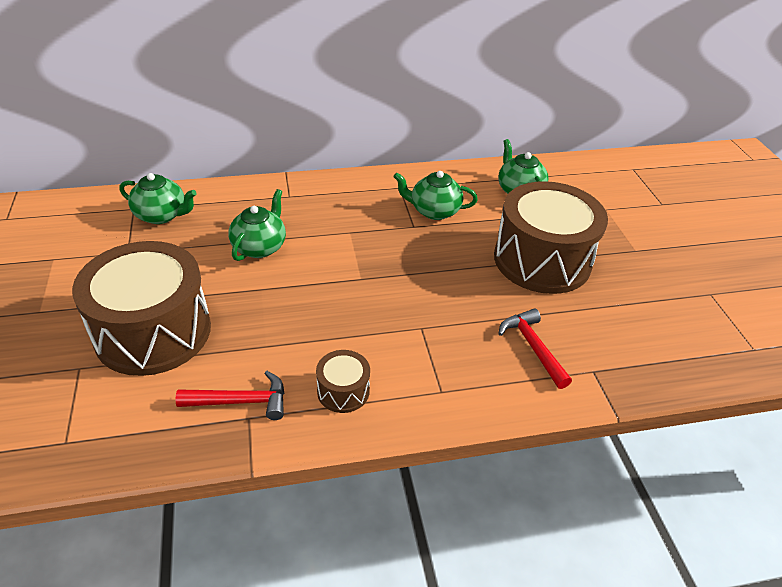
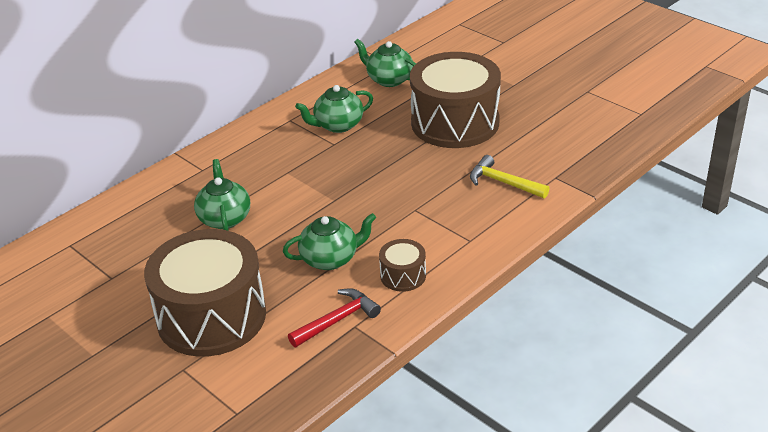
camera: 30 degrees left, 5 degrees down
green teapot [120,173,197,224] -> green teapot moved to [283,213,376,270]
red hammer [498,308,572,389] -> yellow hammer [470,155,549,198]

